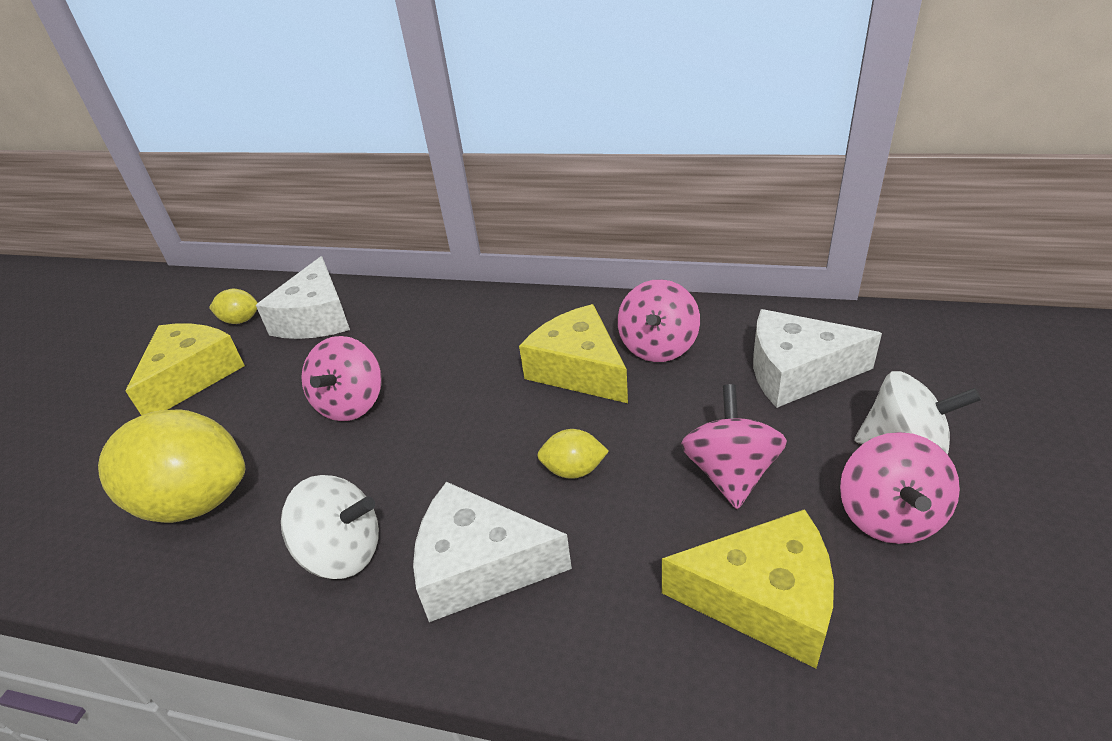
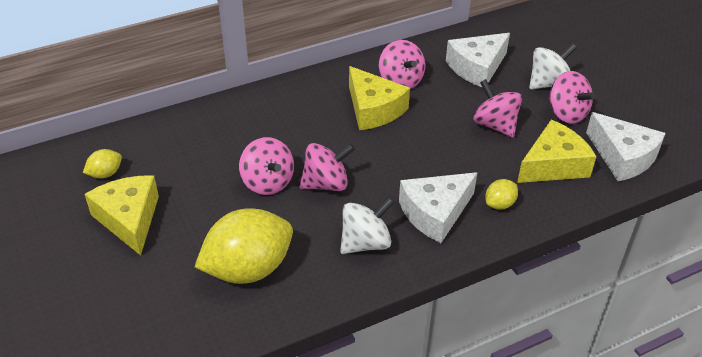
camera: 45 degrees left, 5 degrees up
white cheese [256,256,350,339] -> white cheese moved to [586,112,666,181]
yellow cheese [519,304,628,403] -> yellow cheese turned 135 degrees counterclockwise [349,66,410,130]
yellow lemon [537,429,609,479] -> yellow lemon moved to [485,179,518,210]
none -> pink spinning top [299,143,355,191]

